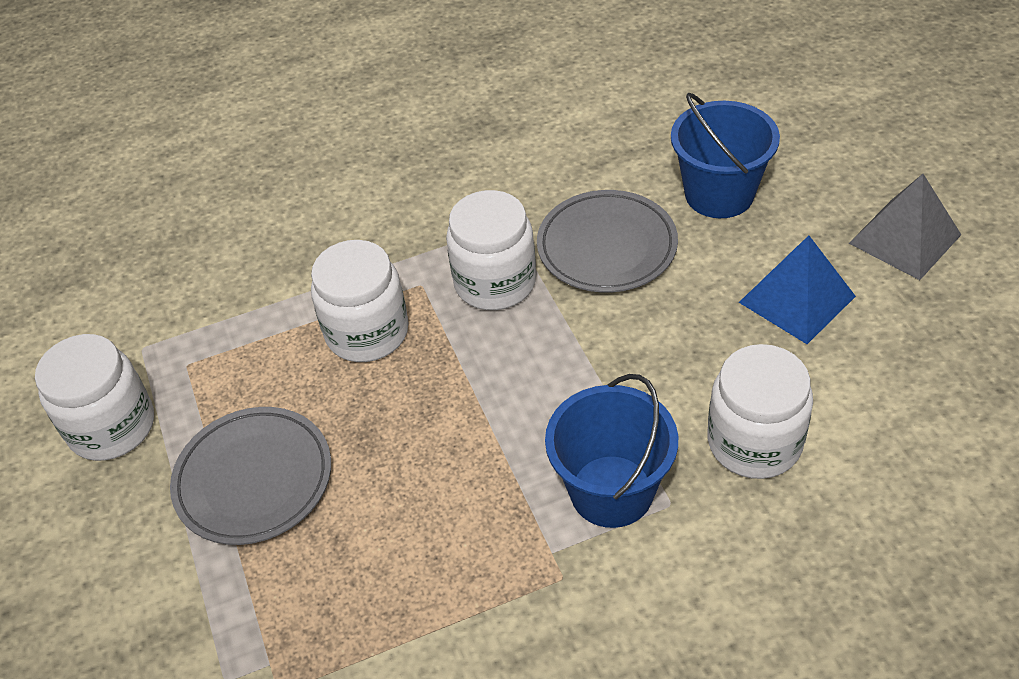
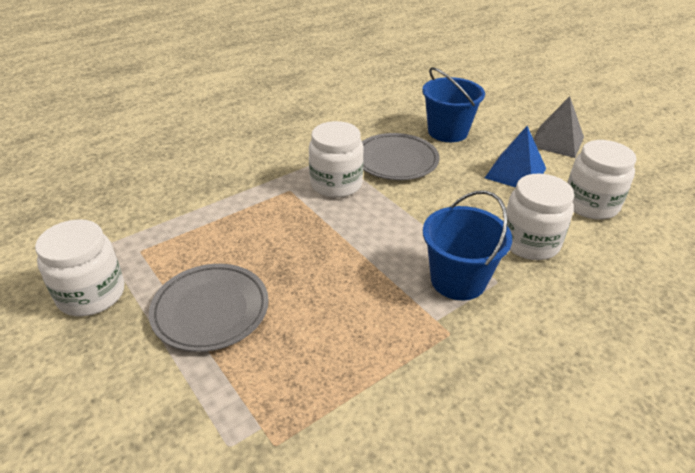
camera: 20 degrees left, 10 degrees down
white jar [311,240,409,362] -> white jar moved to [567,140,637,220]

